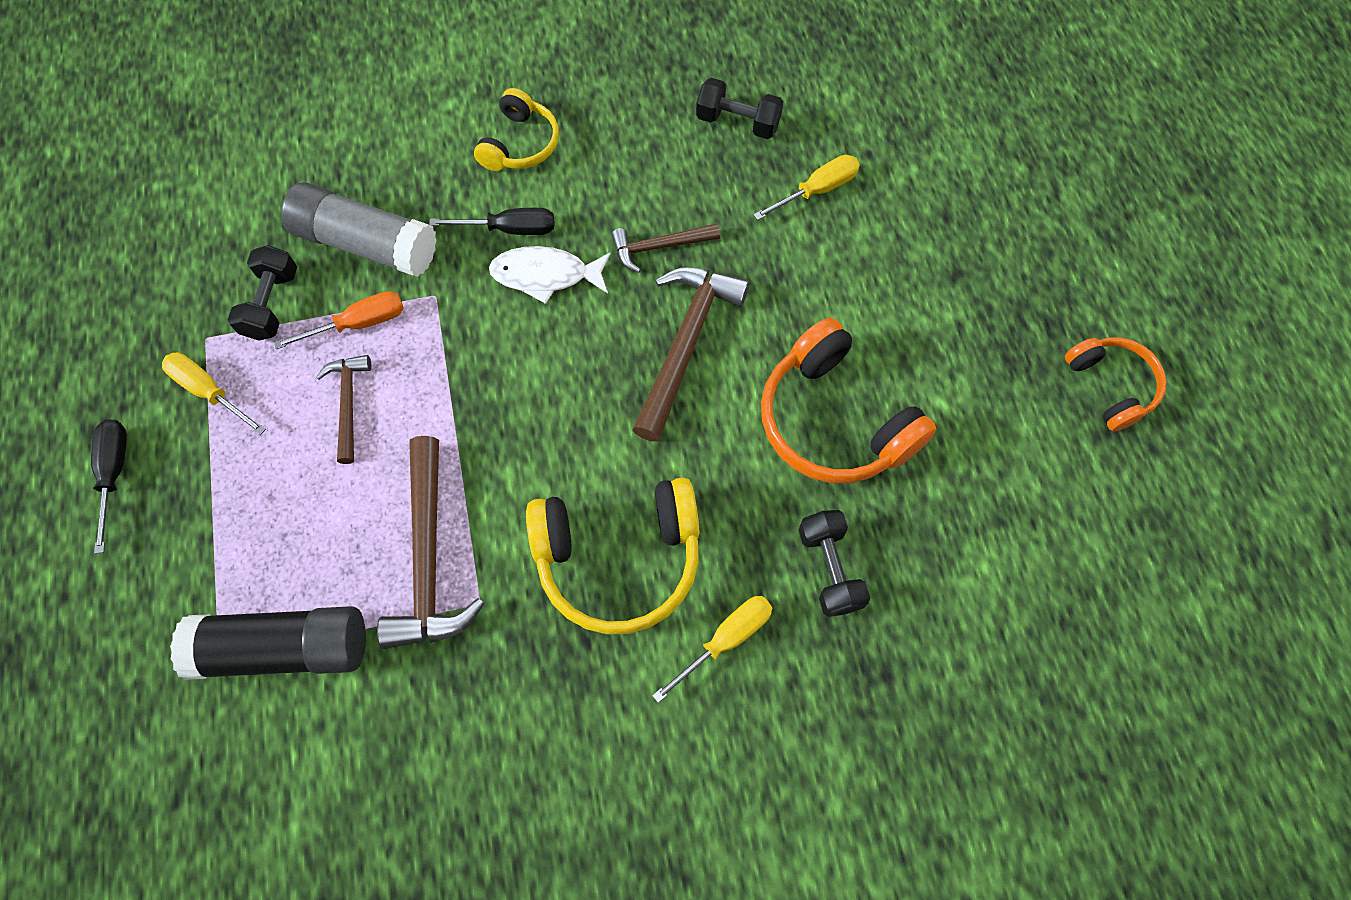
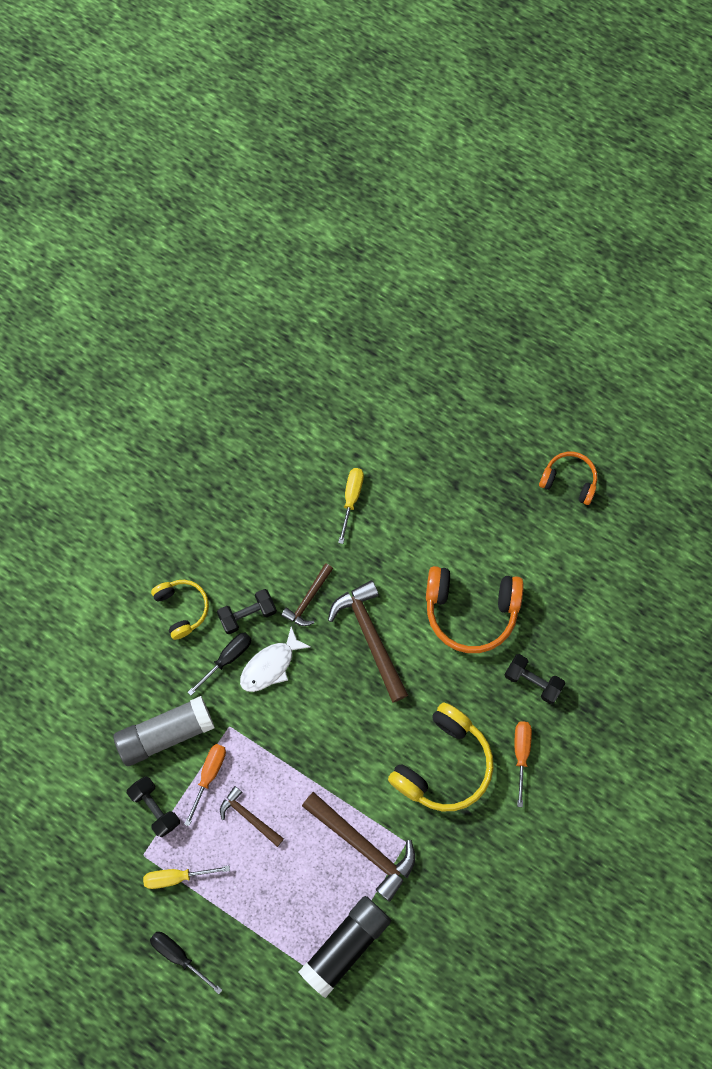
camera: 45 degrees left, 5 degrees up
yellow screwdriver [652,596,772,703] -> orange screwdriver [515,722,532,807]
black dumbbell [696,78,783,139] -> black dumbbell moved to [217,589,277,634]

